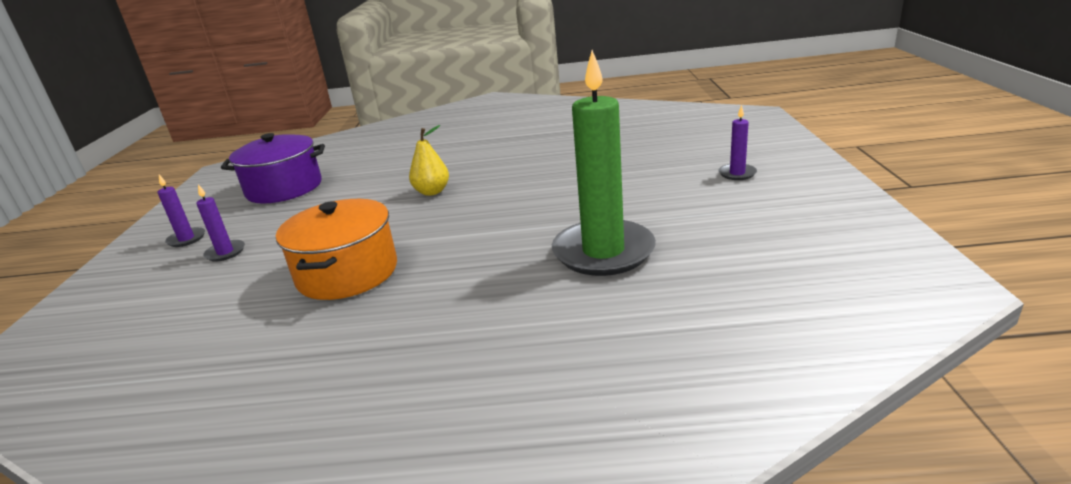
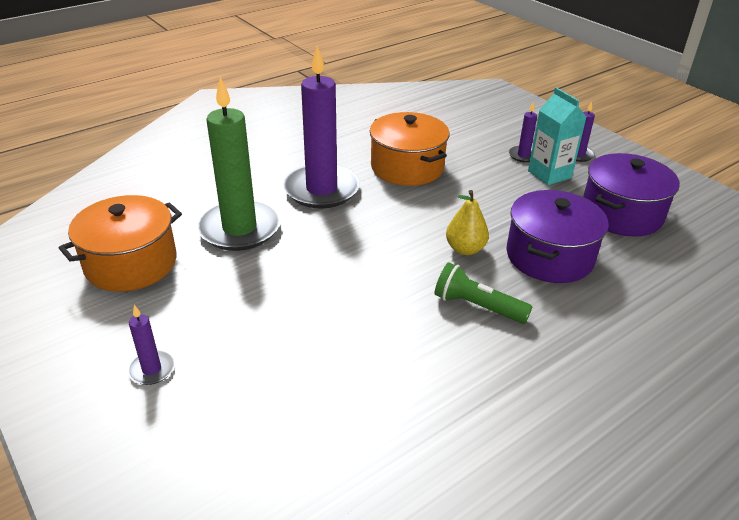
camera: 140 degrees right, 10 degrees up
none -> orange pot [59,195,182,292]
none -> purple candle [283,46,360,208]
none -> green flashlight [434,262,532,324]
none -> purple pot [507,190,609,283]
none -> turquoise carton [528,87,586,185]

